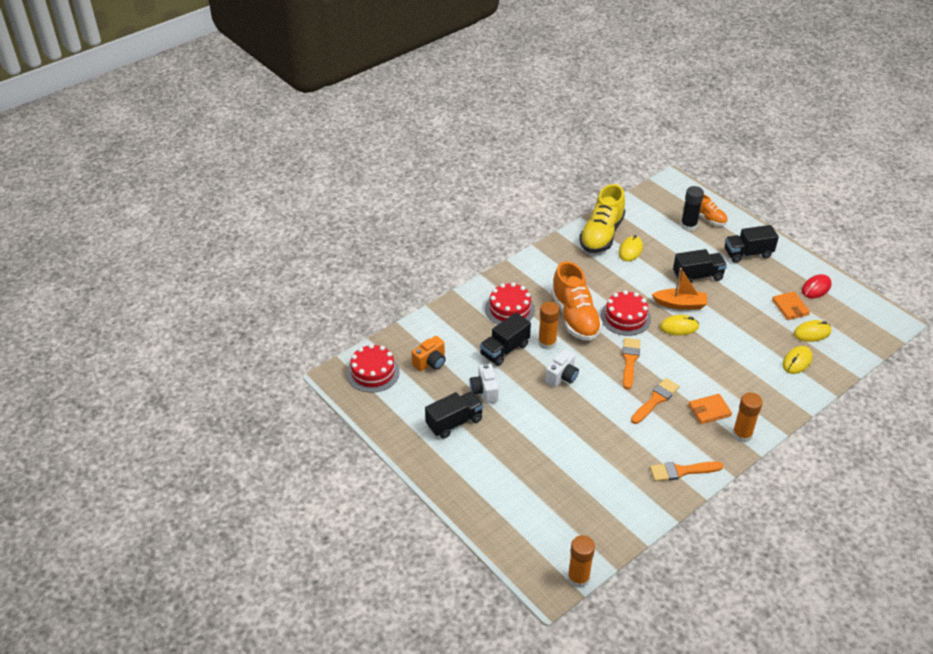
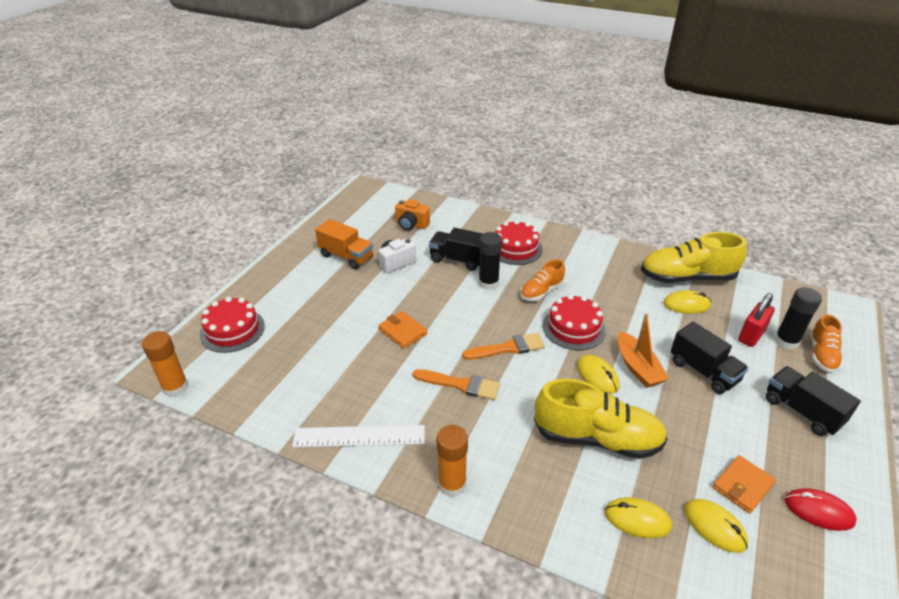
camera: 65 degrees right, 5 degrees down
red cake [347,344,400,393] -> red cake moved to [200,297,265,353]
black truck [425,391,484,439] -> orange truck [315,219,373,270]
orange glue stick [538,302,560,350] -> black glue stick [478,232,502,290]
white camera [545,349,579,387] -> none
orange shoe [551,261,603,341] -> orange shoe [521,259,565,301], size x0.56
orange brush [650,461,723,482] -> white ruler [292,425,425,447]
orange wallet [688,394,732,424] -> orange wallet moved to [378,311,427,349]
none -> yellow shoe [534,379,668,459]
none -> red padlock [738,293,775,347]

